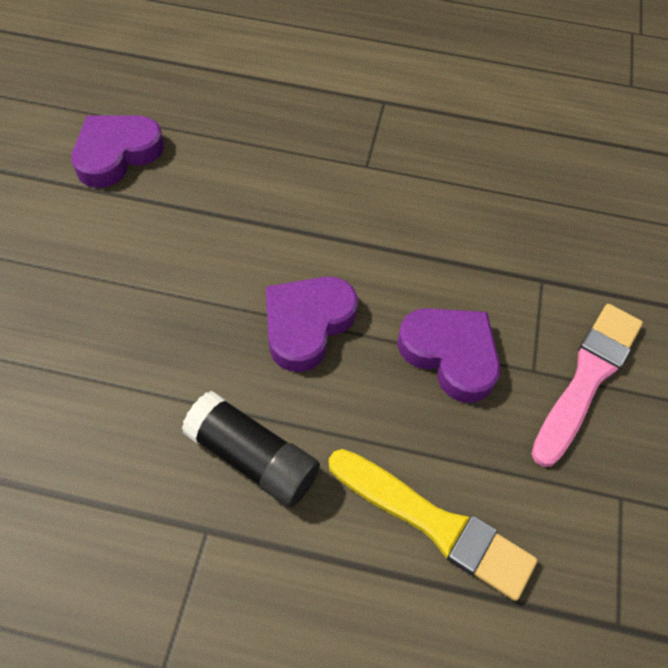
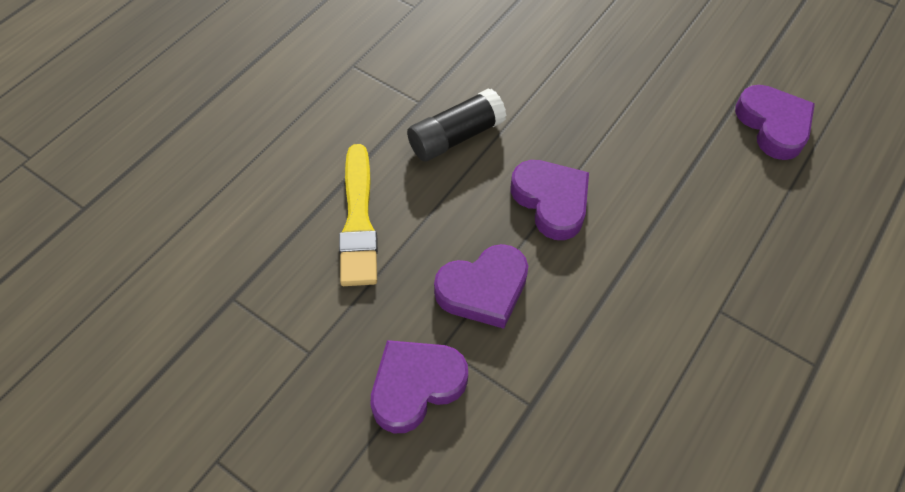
camera: 115 degrees right, 0 degrees up
yellow brush [329,449,538,601] -> yellow brush turned 60 degrees counterclockwise [339,144,378,286]
pink brush [532,304,643,467] -> purple heart [371,340,468,433]

